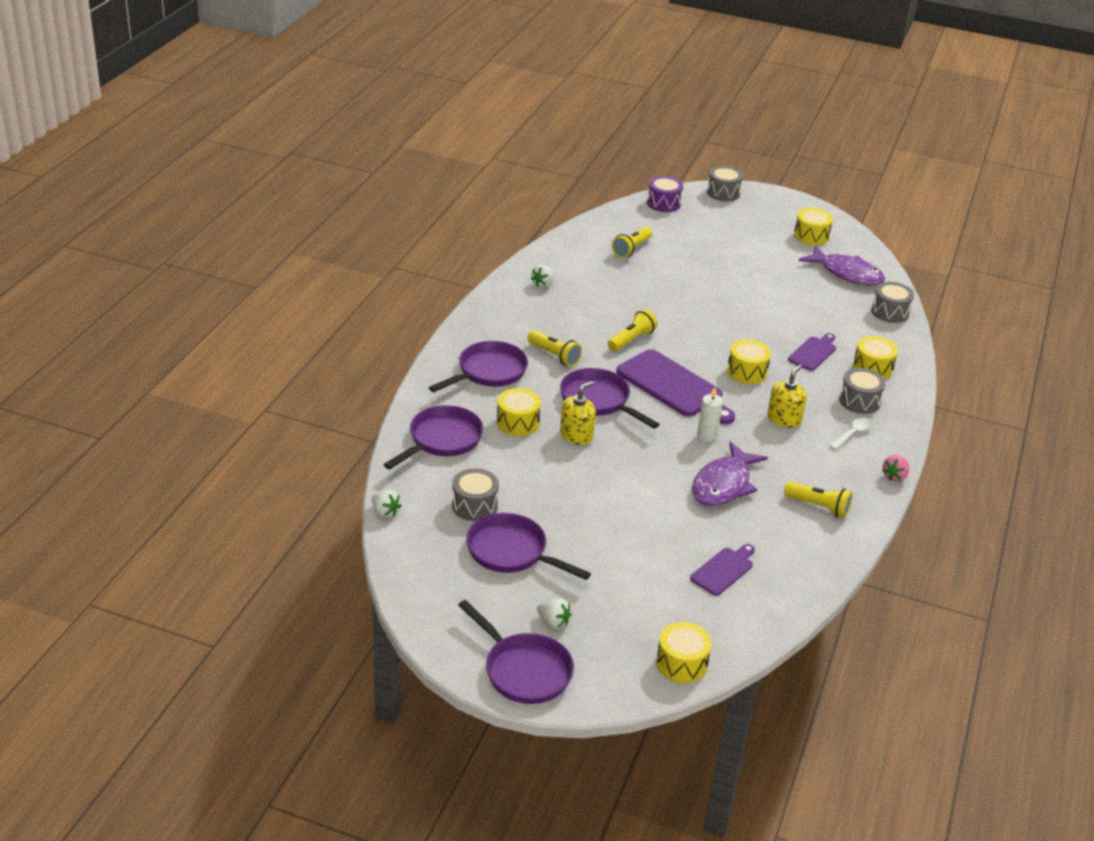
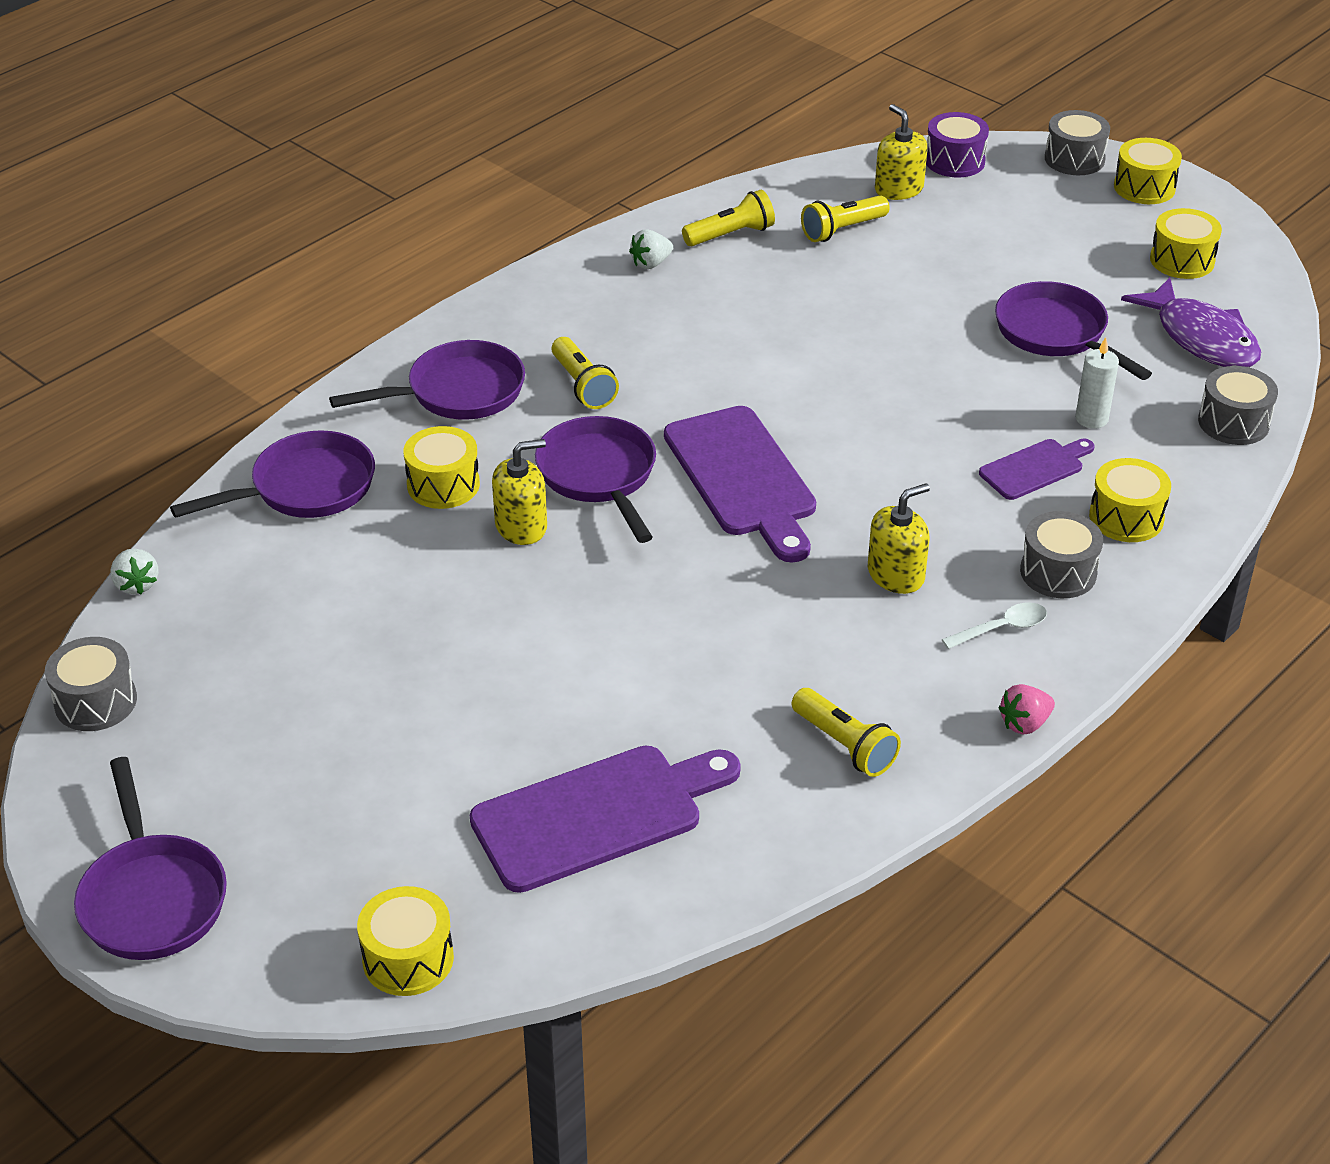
camera: 25 degrees right, 5 degrees up
grey drum [452,468,499,521] -> grey drum moved to [45,637,137,731]
purple pan [466,513,591,580] -> purple pan moved to [995,281,1152,380]
white strawberry [537,598,572,629] -> none
yellow flashlight [608,309,658,351] -> yellow flashlight moved to [682,190,775,246]
purple cutting board [690,544,755,596] -> purple cutting board [470,746,741,893], size x1.84
purple fish [692,442,768,506] -> none
white candle [697,387,723,442] -> white candle moved to [1075,337,1119,429]
yellow drum [727,339,771,384] -> yellow drum moved to [1114,138,1182,204]
none -> yellow soap dispenser [875,104,928,200]

